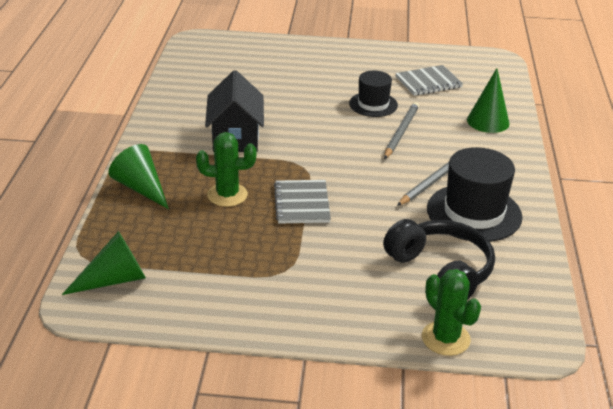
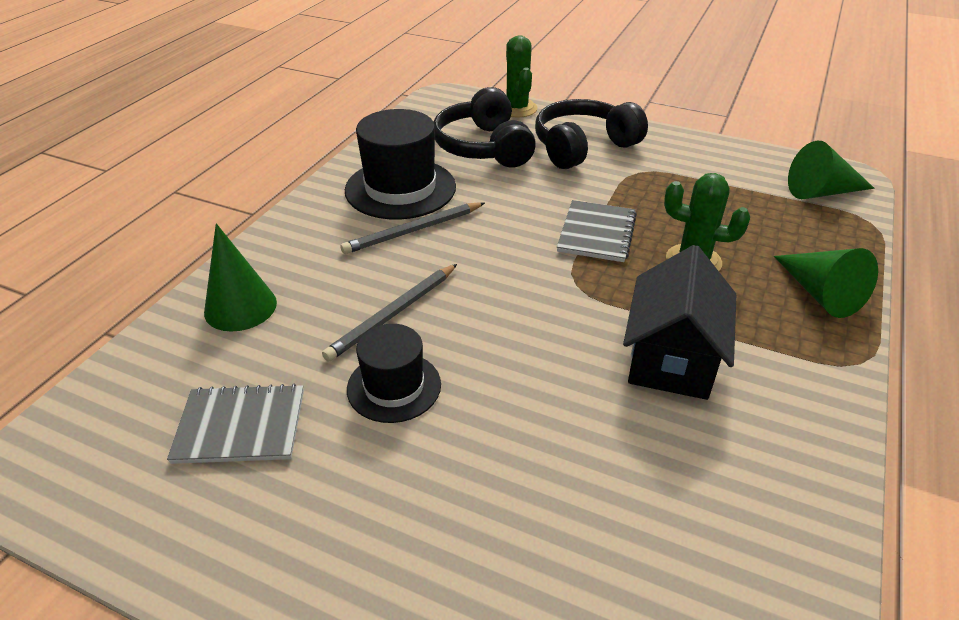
camera: 160 degrees left, 5 degrees up
none -> black headphones [535,99,648,169]

